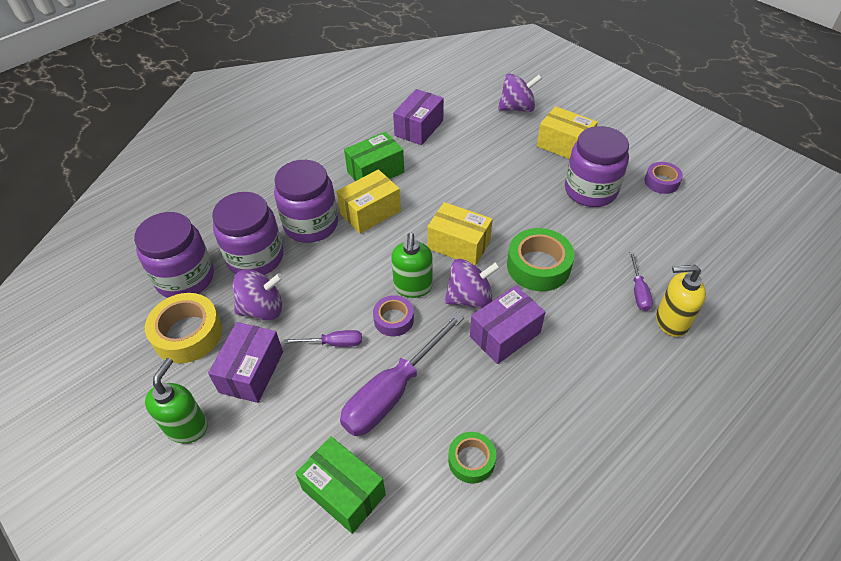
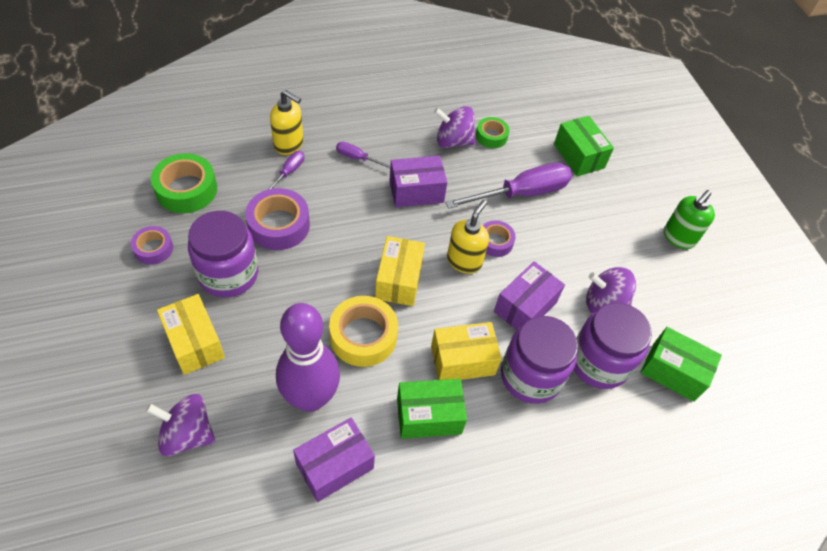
camera: 160 degrees left, 5 degrees up
purple jar [134,212,214,298] -> green box [640,327,722,402]
yellow tape [145,293,222,363] -> yellow tape moved to [329,296,398,367]
purple box [208,322,283,403] -> purple box moved to [494,261,565,330]
purple screwdriver [284,330,362,347] -> purple screwdriver moved to [336,142,390,169]
green soap dispenser [391,233,433,298] -> yellow soap dispenser [447,200,489,274]
yellow box [427,202,493,266] -> yellow box turned 45 degrees clockwise [375,236,425,306]
purple spinning top [445,259,500,309] -> purple spinning top moved to [434,106,476,148]
green tape [507,228,574,291] -> green tape moved to [151,153,217,213]
none -> purple tape [245,188,310,250]
none -> purple bowling pin [276,303,340,412]

